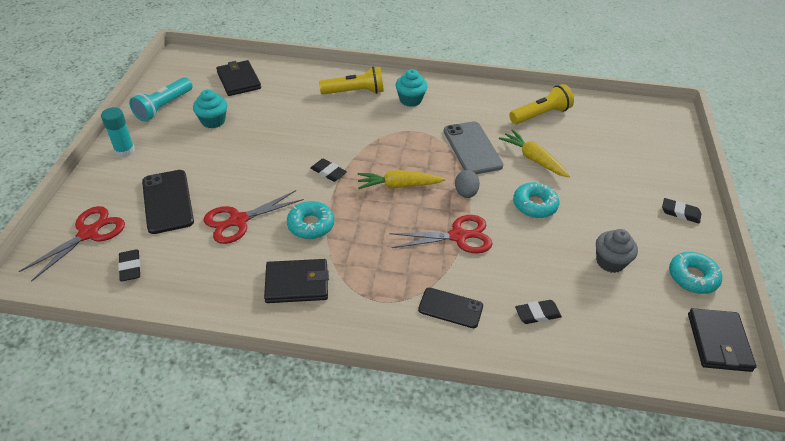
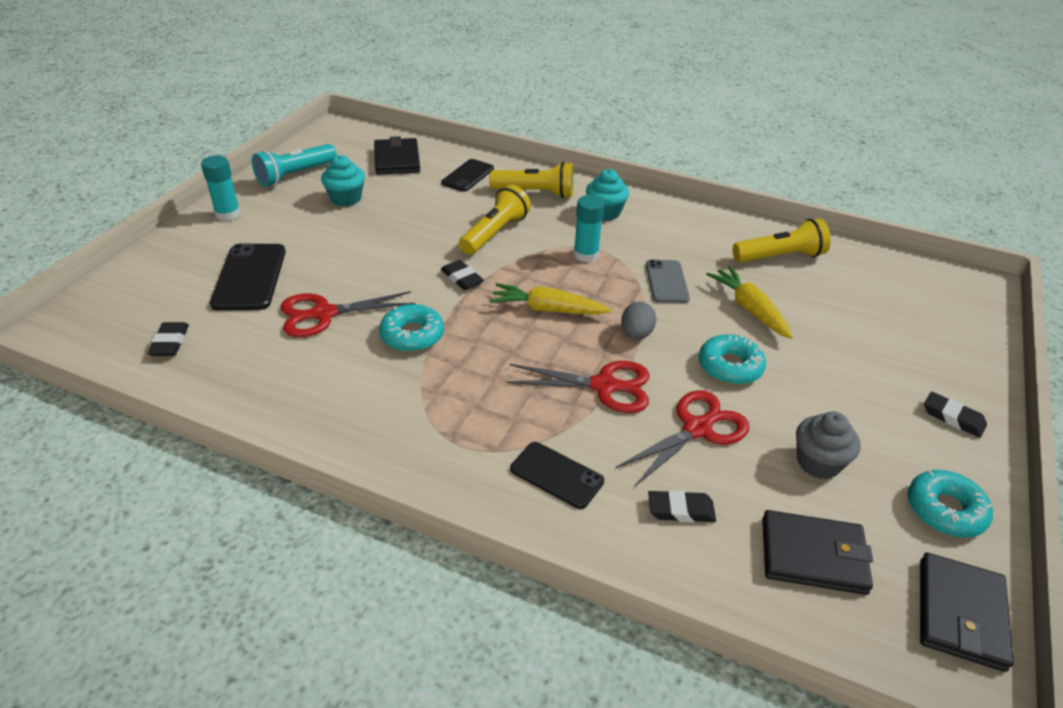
camera: 15 degrees right, 5 degrees down
red scissors [19,206,125,282] -> red scissors moved to [615,390,749,486]
black wallet [264,259,329,303] -> black wallet moved to [762,510,873,595]
grey phone [444,121,503,174] -> grey phone [646,260,690,303], size x0.65
none -> black phone [441,159,494,192]
none -> yellow flashlight [459,185,531,255]
none -> turquoise glue stick [574,195,604,263]

